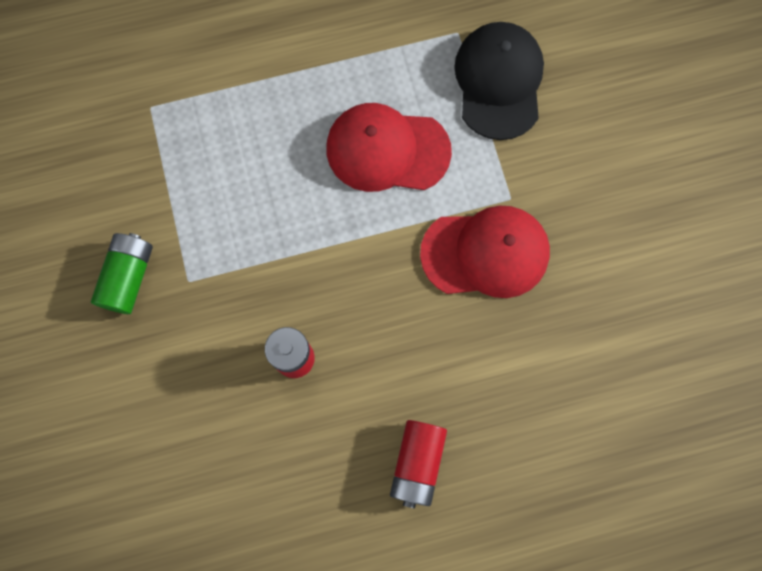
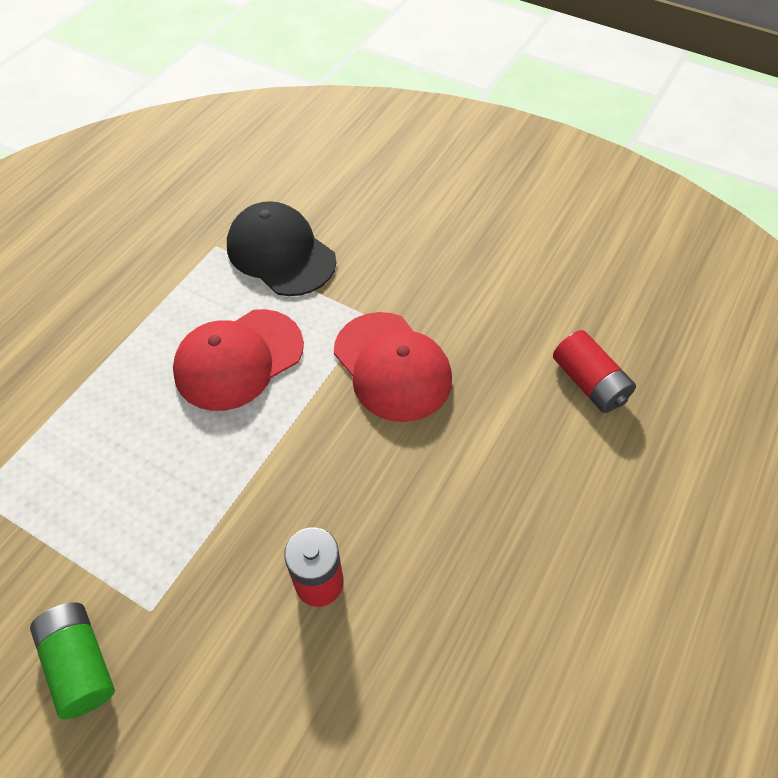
camera: 45 degrees left, 20 degrees down
red battery [390,420,447,508] -> red battery moved to [553,330,636,413]
red cap [420,206,550,298] -> red cap turned 105 degrees clockwise [334,312,452,422]

